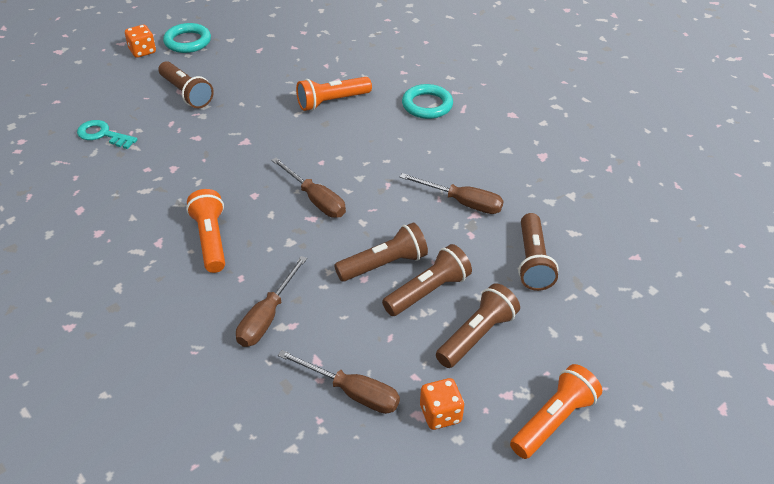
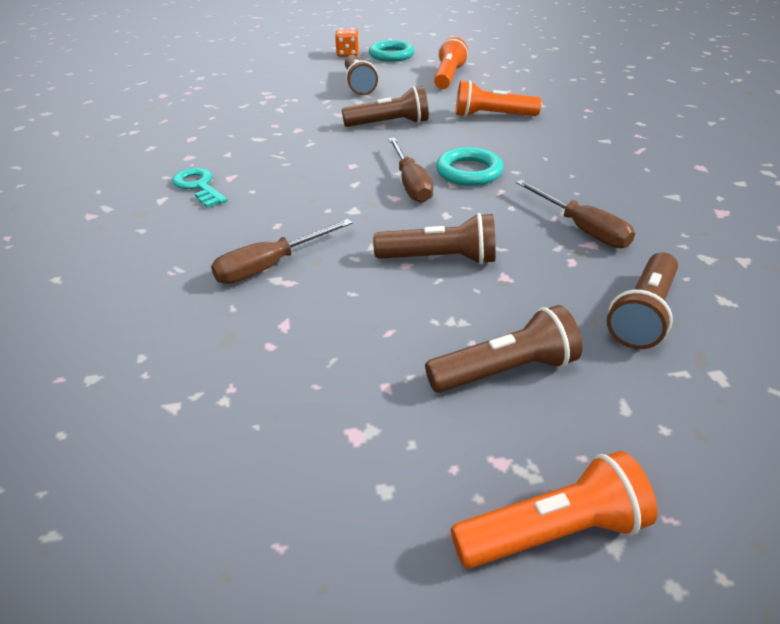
camera: 30 degrees right, 5 degrees down
turquoise key [77,120,138,149] -> turquoise key moved to [172,168,228,208]
orange flashlight [186,189,225,273] -> orange flashlight moved to [434,37,468,89]
brown screwdriver [278,350,400,414] -> none
brown flashlight [382,244,472,316] -> brown flashlight moved to [342,86,429,127]
turquoise ring [402,84,453,119] -> turquoise ring moved to [436,147,503,186]
orange dice [420,378,464,430] -> none

